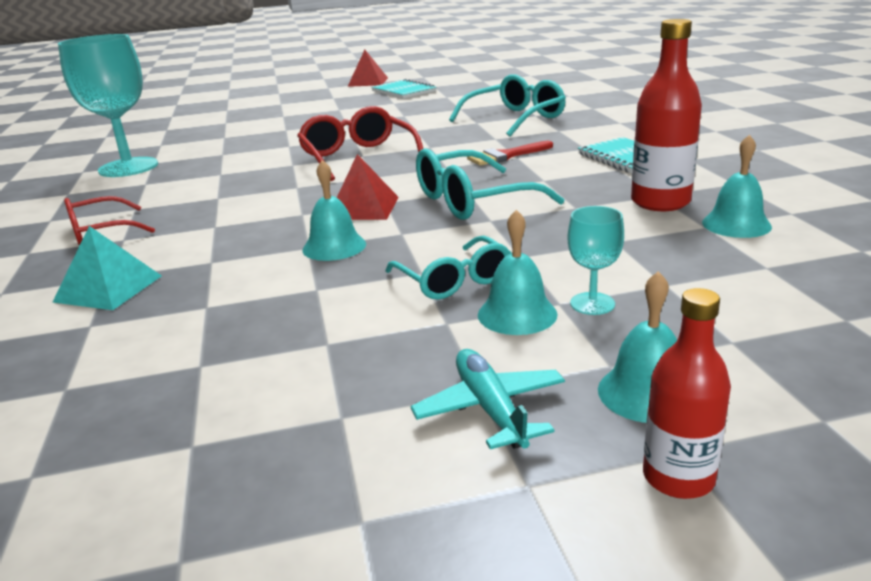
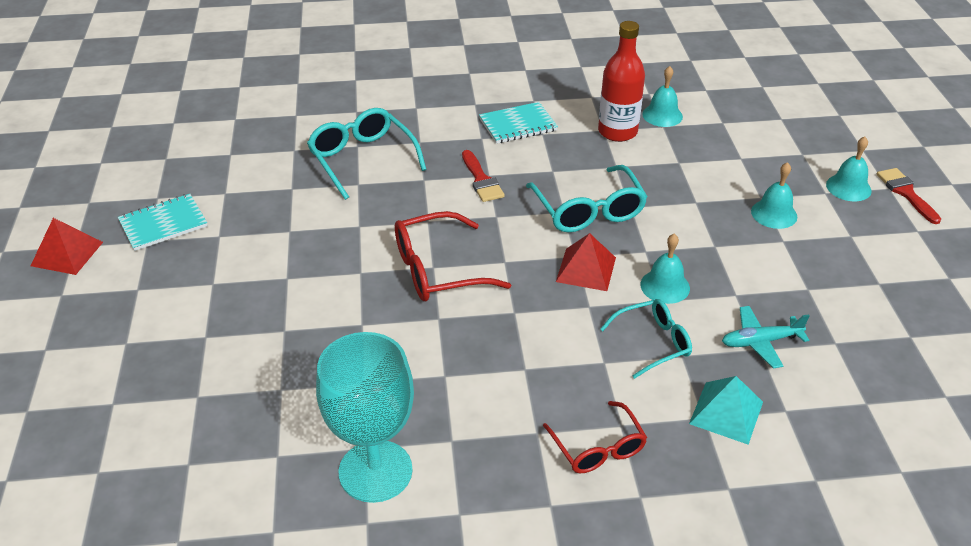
camera: 85 degrees left, 15 degrees up
turquoise glasses [385,236,511,299] -> turquoise glasses moved to [600,299,692,379]
turquoise plane [411,349,565,449] -> turquoise plane moved to [722,306,809,368]
turquoise goblet [567,206,624,315] -> none
red bottle [643,288,731,499] -> red brush [877,168,941,224]

